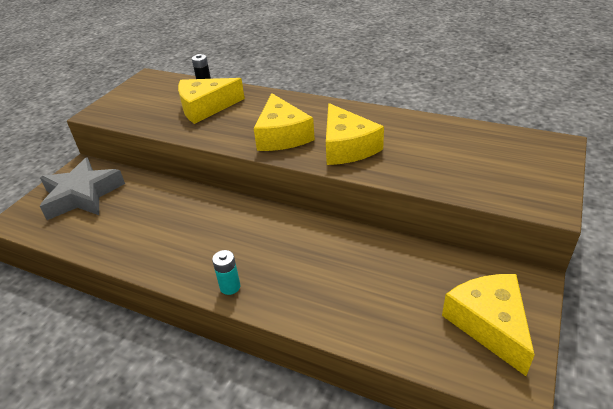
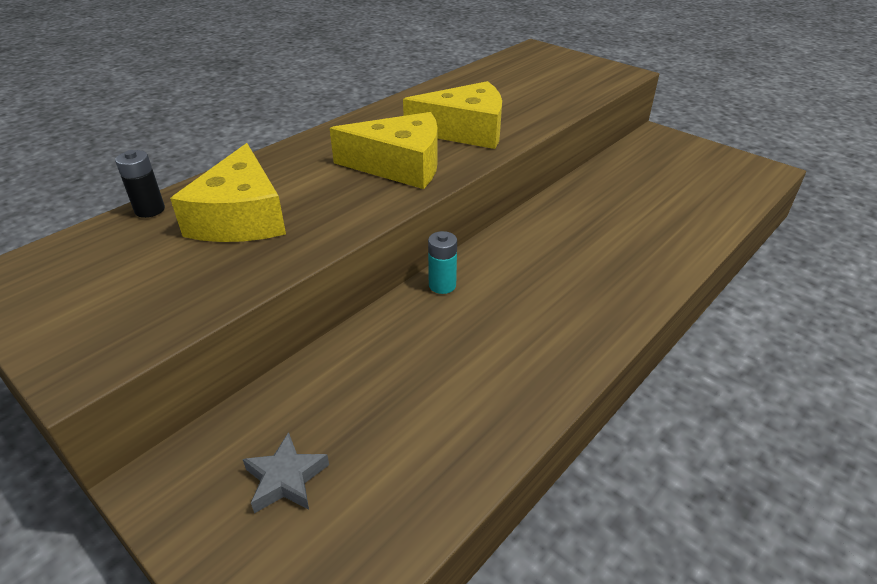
camera: 75 degrees left, 0 degrees up
grey star [40,157,125,220] -> grey star [243,432,329,513], size x0.45
turquoise battery [212,250,241,295] -> turquoise battery moved to [428,231,457,294]
yellow cheese [442,274,535,376] -> none

